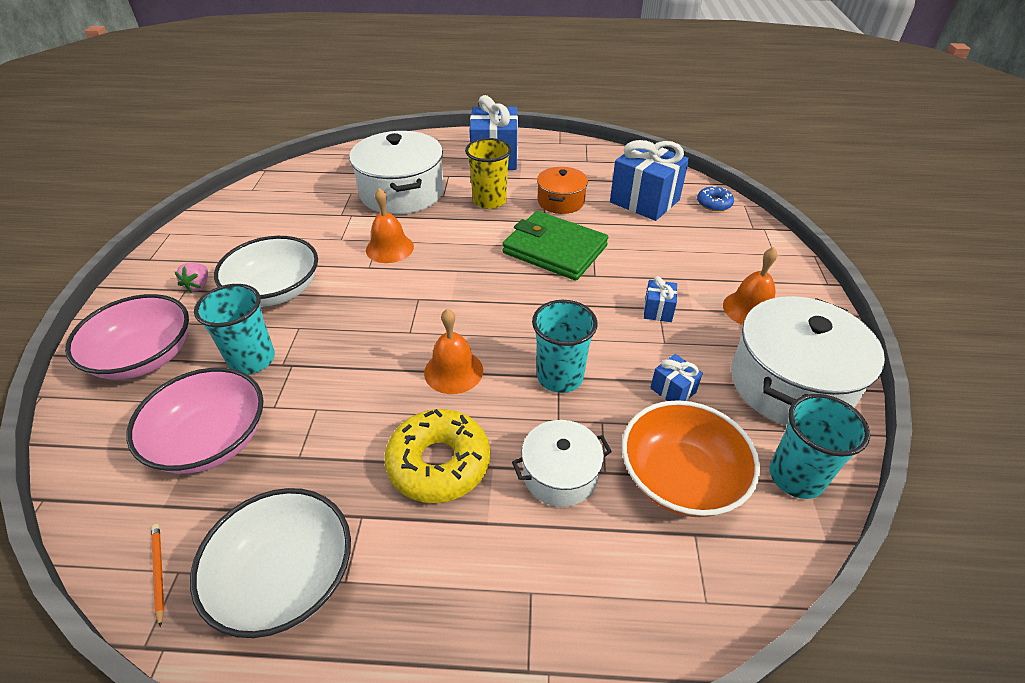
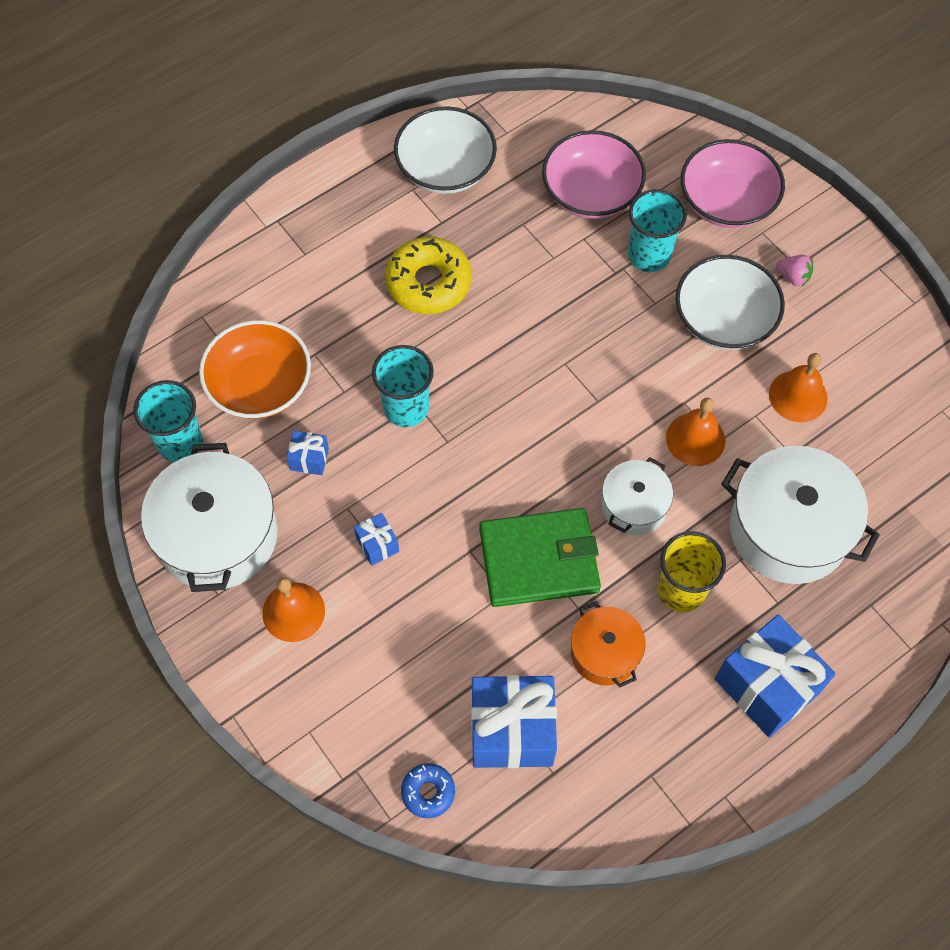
camera: 140 degrees right, 20 degrees up
orange pencil [151,524,164,627] -> none
pink strawberry [175,263,208,292] -> pink strawberry turned 150 degrees clockwise [776,255,813,286]
orange bell [424,309,483,394] -> orange bell moved to [769,353,828,422]
white pot [512,420,612,507] -> white pot moved to [601,457,673,535]

